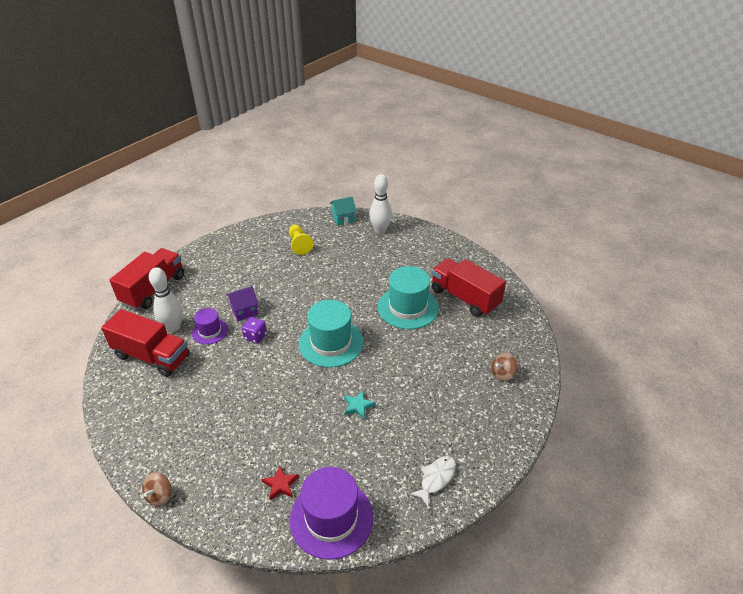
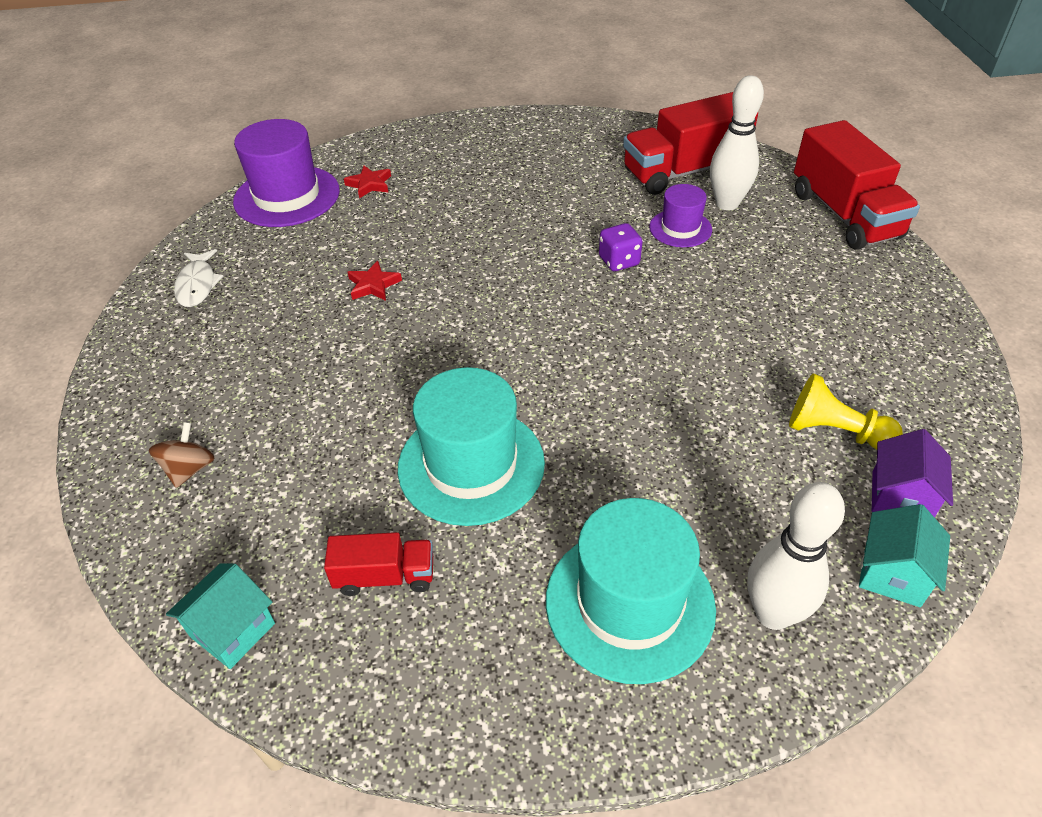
camera: 135 degrees right, 5 degrees up
brown spinning top [142,472,172,507] -> none
purple house [226,286,258,321] -> purple house moved to [872,429,953,518]
turquoise hat [299,300,364,368] -> turquoise hat moved to [546,498,716,684]
turquoise star [344,390,376,419] -> red star [348,261,402,301]
red truck [432,258,506,317] -> red truck [324,532,433,596], size x0.52
none -> turquoise house [166,563,275,669]

